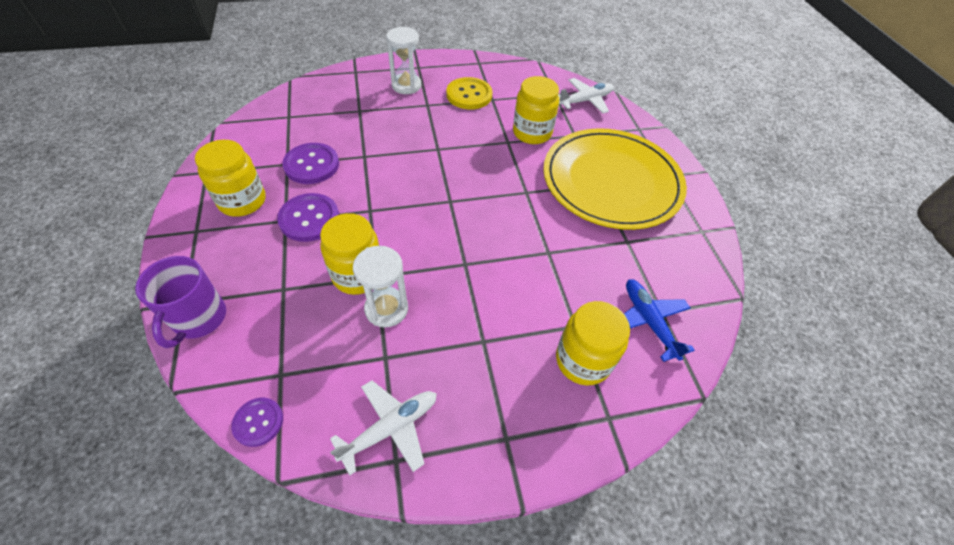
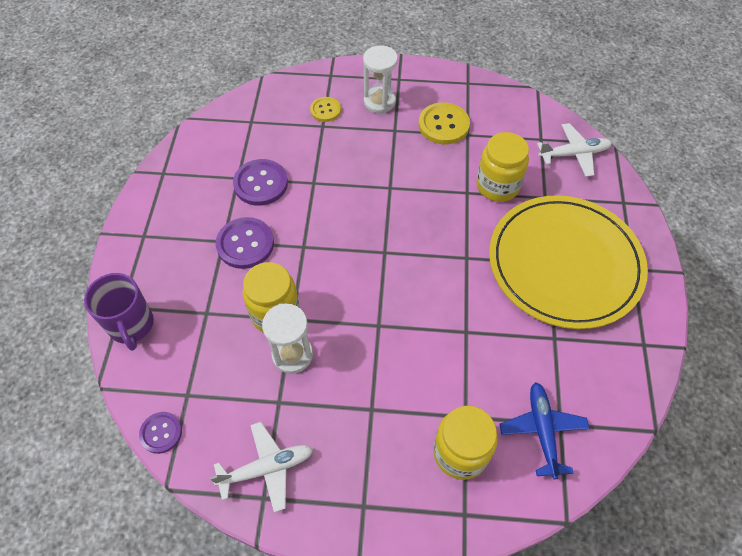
camera: 20 degrees right, 5 degrees up
purple mug [135,256,226,348] -> purple mug turned 45 degrees counterclockwise [84,273,154,351]
yellow jar [195,140,266,217] -> none
none -> yellow button [310,97,341,122]

